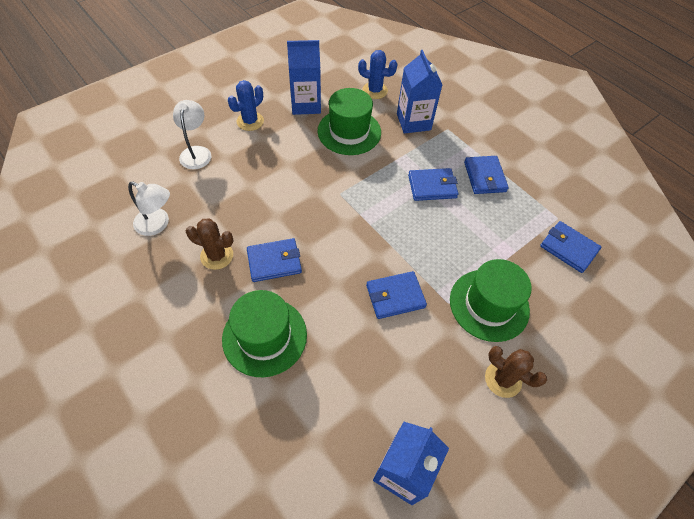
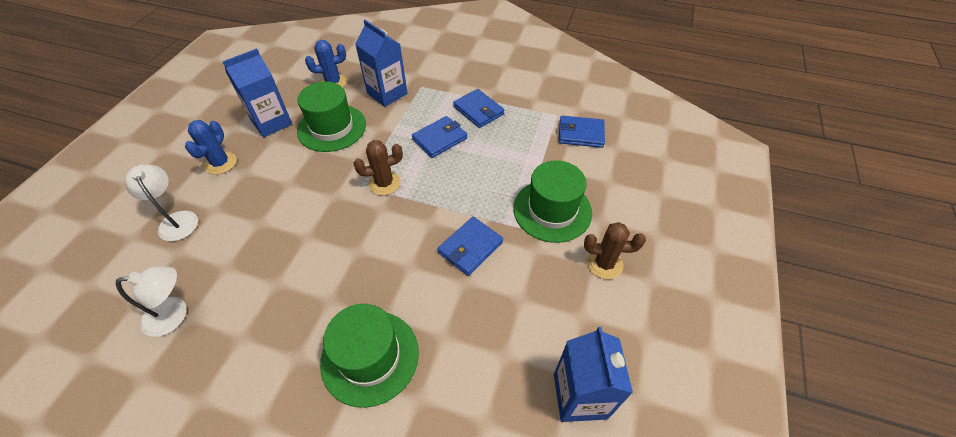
camera: 30 degrees left, 5 degrees down
brown cactus [186,218,234,270] -> brown cactus moved to [353,140,403,196]
blue wallet [247,238,302,282] -> none

